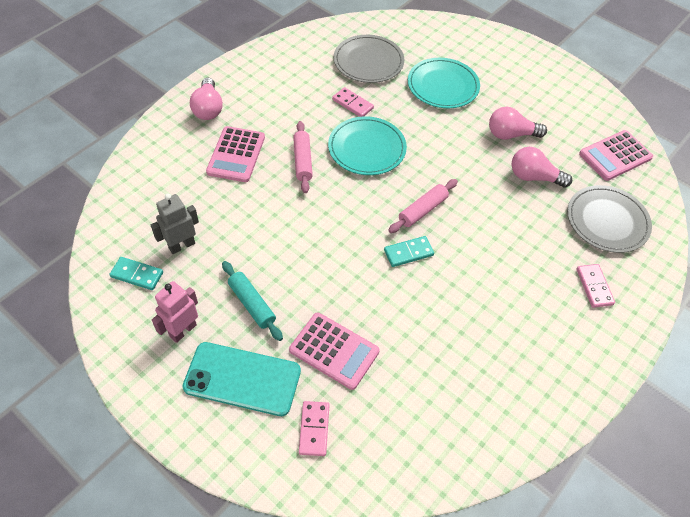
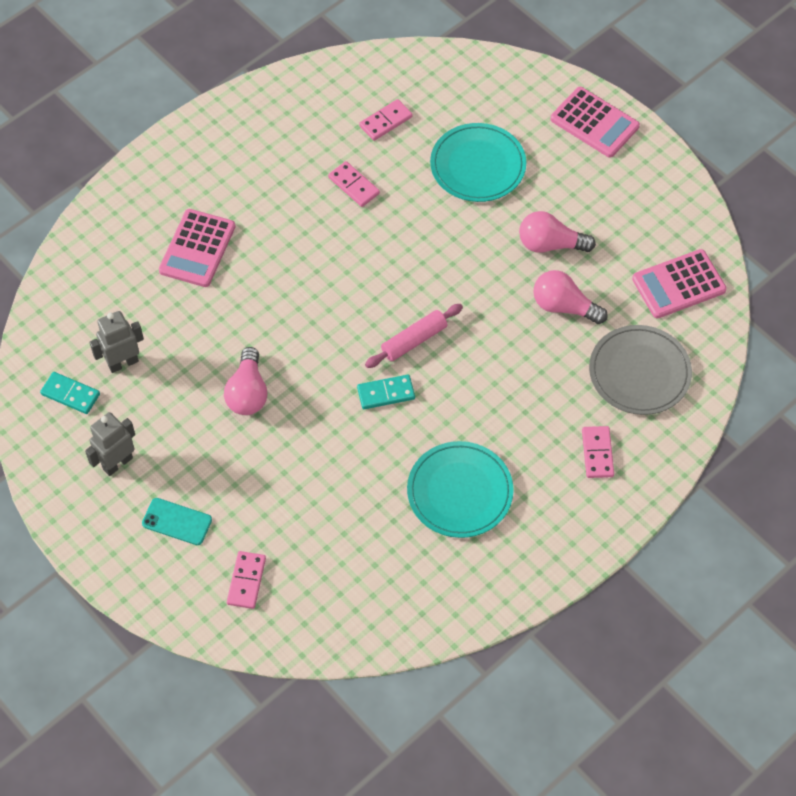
camera: 10 degrees right, 5 degrees up
pink robot [152,281,198,343] -> grey robot [85,412,135,476]
turquoise phone [182,342,301,416] -> turquoise phone [142,498,212,545], size x0.55
pink light bulb [190,78,223,120] -> pink light bulb moved to [224,347,268,415]
turquoise rolling pin [222,261,283,341] -> none
pink calculator [289,312,380,390] -> pink calculator moved to [550,87,640,158]
pink rolling pin [293,121,313,193] -> none
turquoise plate [328,116,407,175] -> turquoise plate moved to [407,441,514,538]
grey plate [334,35,404,83] -> pink domino [359,99,412,141]

